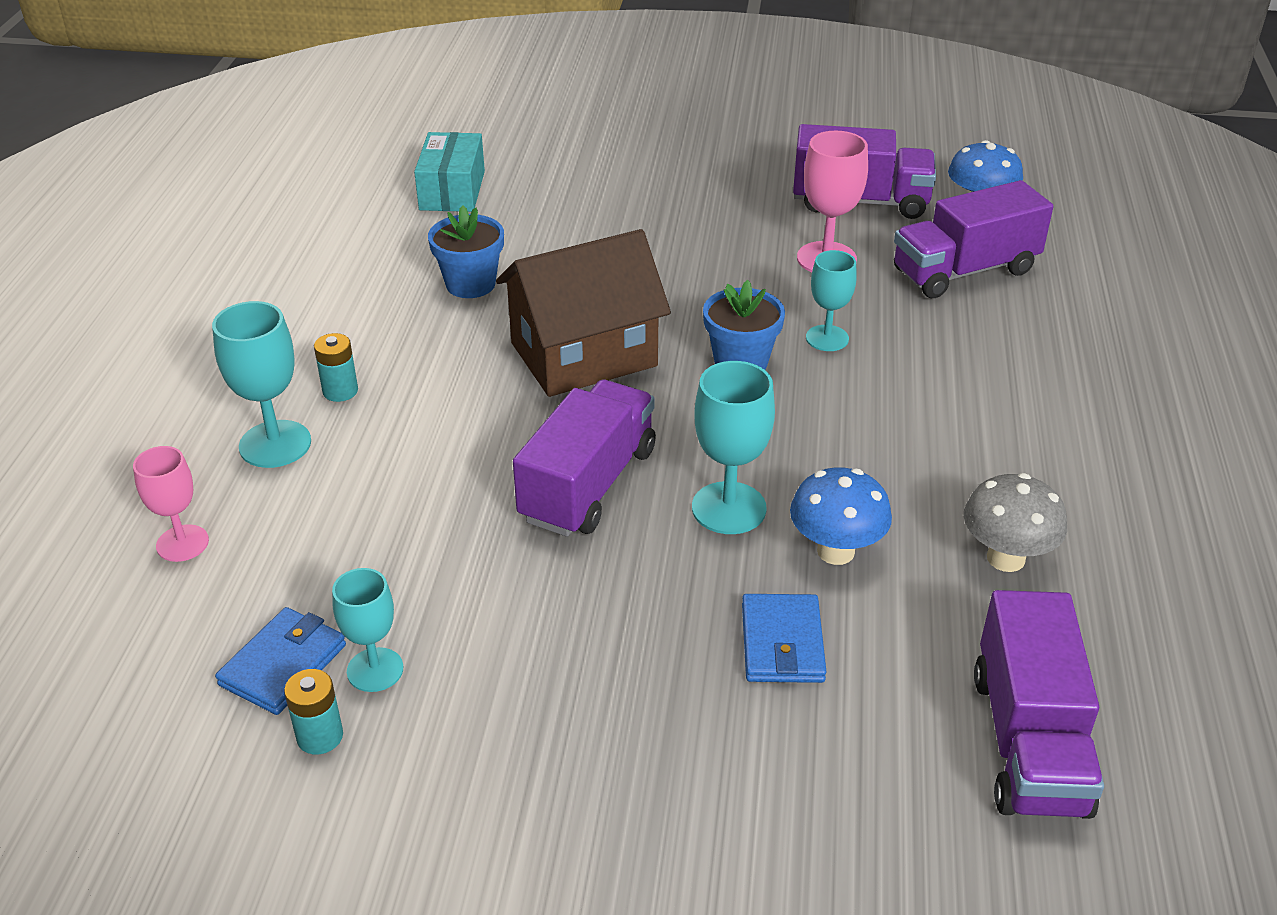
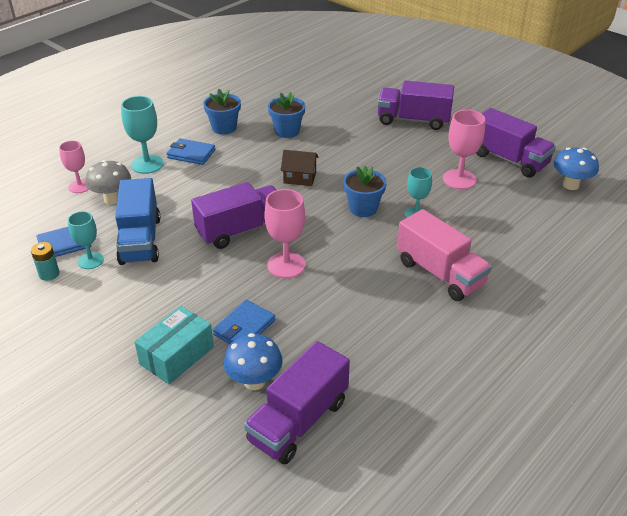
camera: 35 degrees right, 0 degrees up
turquoise battery [314,333,358,402] -> blue wallet [166,138,215,165]
turquoise box [414,132,485,212] -> turquoise box moved to [134,306,214,384]
brown house [496,229,671,397] -> brown house [281,150,318,186], size x0.49
turquoise goblet [692,361,775,534] -> pink goblet [264,189,305,278]
blue mushroom [790,467,892,565] -> blue mushroom moved to [224,333,283,390]
purple truck [894,180,1053,298] -> purple truck moved to [377,81,454,130]
grey mushroom [964,473,1067,572] -> grey mushroom moved to [85,160,131,204]
none -> blue truck [115,178,160,265]
none -> blue flower pot [203,89,241,135]
none -> pink truck [397,209,492,301]

